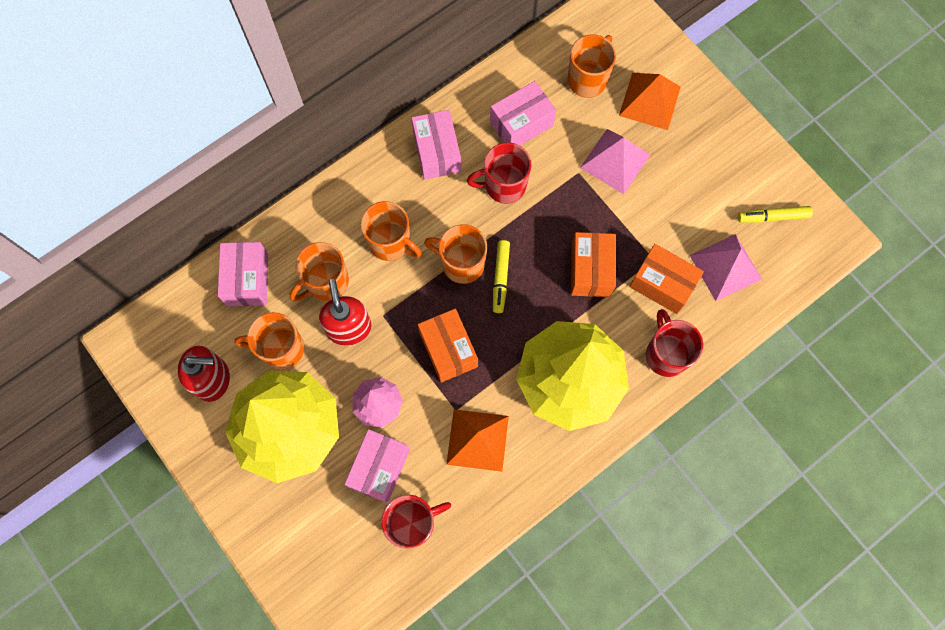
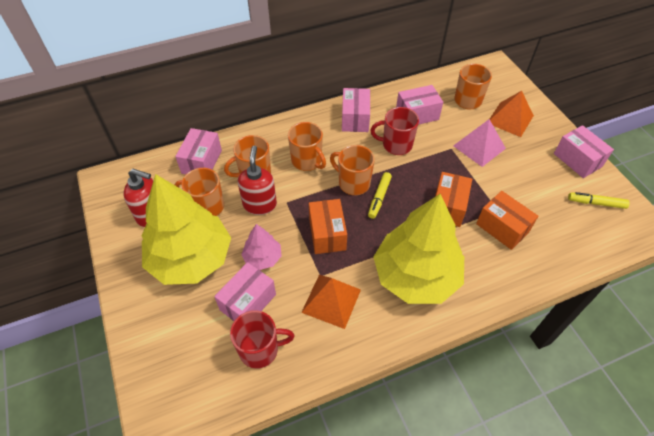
camera: 15 degrees right, 20 degrees down
red mug [646,309,703,377] -> none
pink pyramid [690,234,762,301] -> none
none -> pink box [554,125,614,178]

